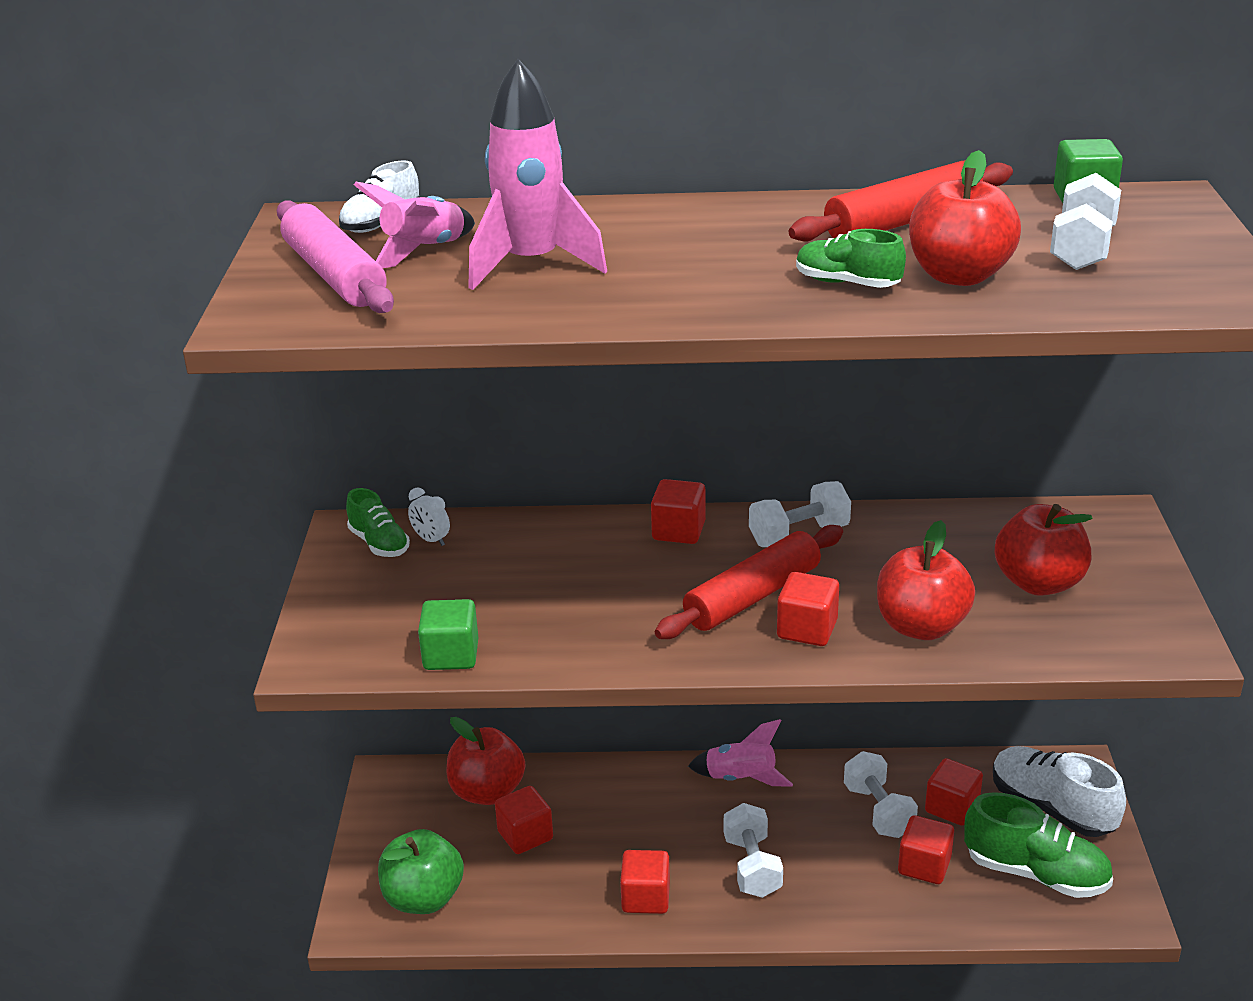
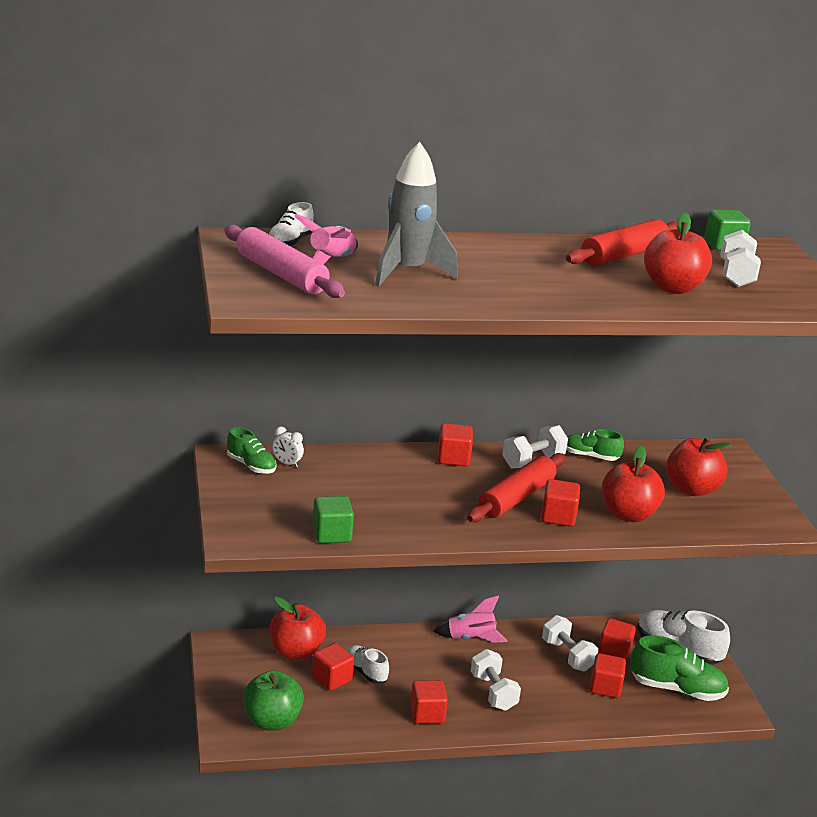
camera: 15 degrees left, 5 degrees down
pink rocket [468,59,607,290] -> grey rocket [375,142,458,287]
green shoe [796,229,906,288] -> green shoe moved to [566,429,624,461]
none -> white shoe [347,645,389,684]

